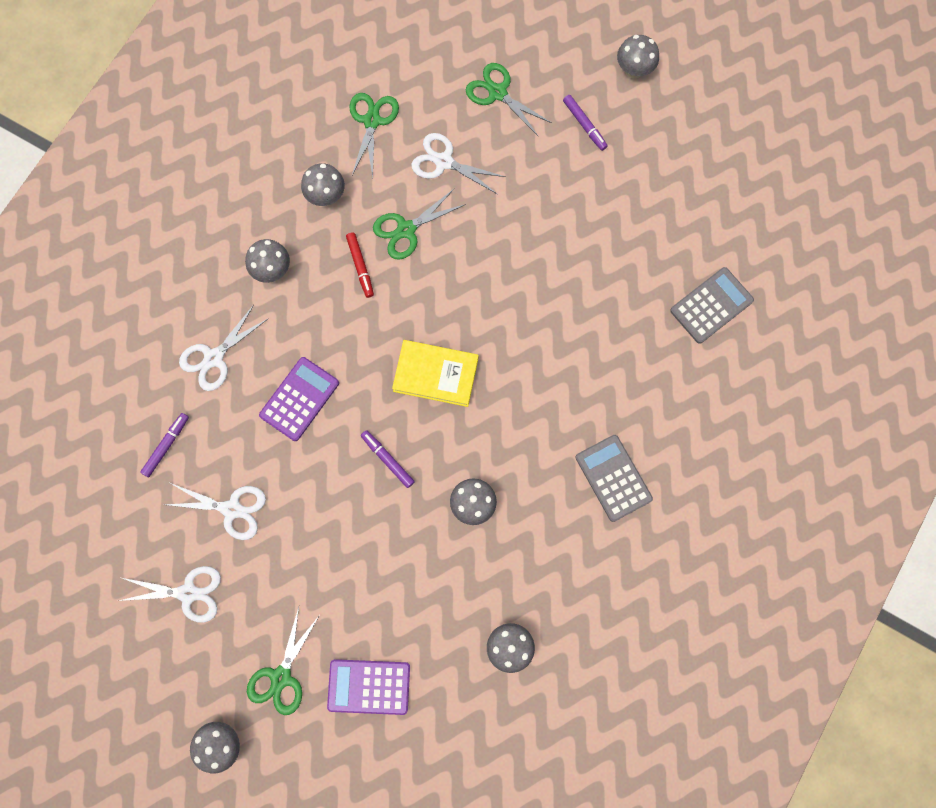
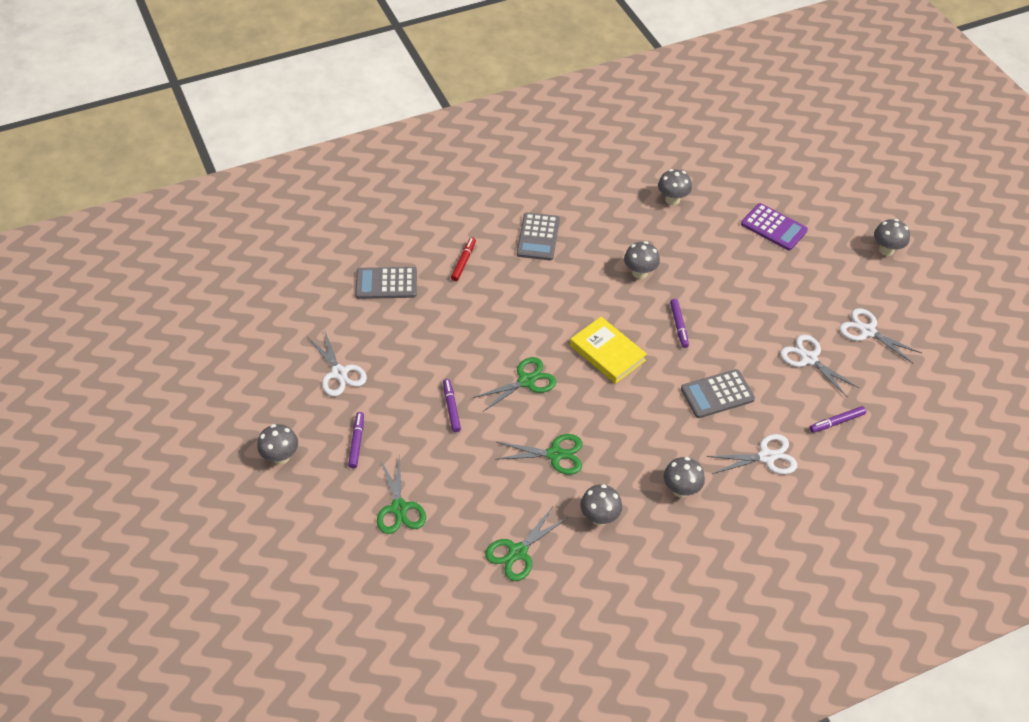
camera: 145 degrees left, 25 degrees down
green scissors [247,607,319,715] -> green scissors moved to [473,357,557,412]
purple calculator [259,357,339,441] -> grey calculator [681,369,755,418]
red marker [346,232,374,298] -> red marker moved to [451,237,476,281]
white scissors [412,133,506,194] -> white scissors moved to [308,329,367,396]
none -> purple marker [443,379,461,432]

